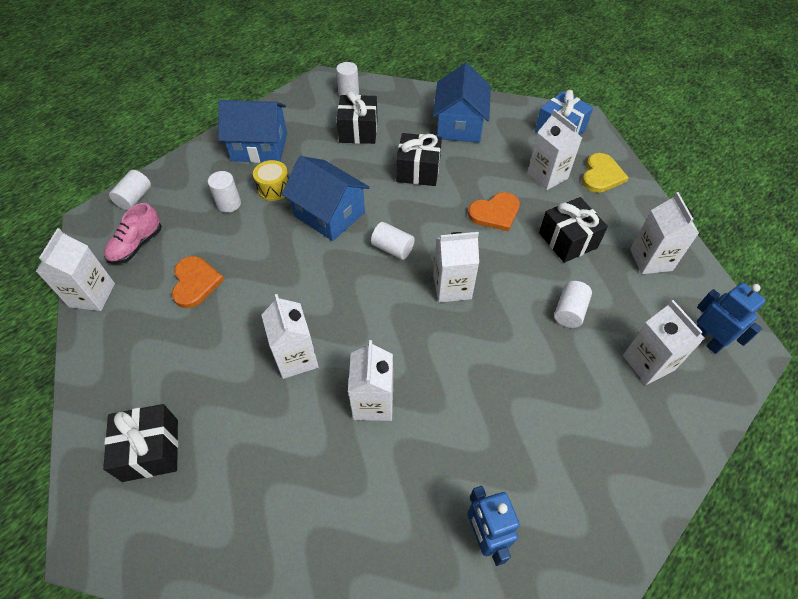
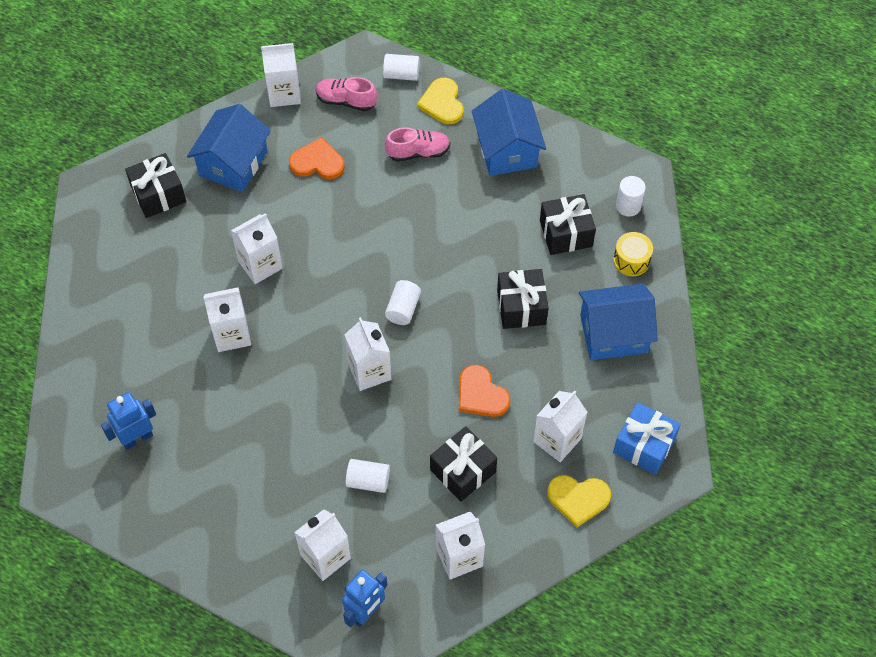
camera: 75 degrees right, 5 degrees up
orange heart [172,256,224,308] -> orange heart turned 150 degrees counterclockwise [289,137,345,179]
white cylinder [208,171,241,213] -> pink shoe [385,127,450,162]
yellow drum [253,160,289,201] -> yellow drum moved to [613,232,653,276]
blue house [282,156,370,241] -> blue house moved to [187,104,271,192]
none -> yellow heart [417,78,463,124]

